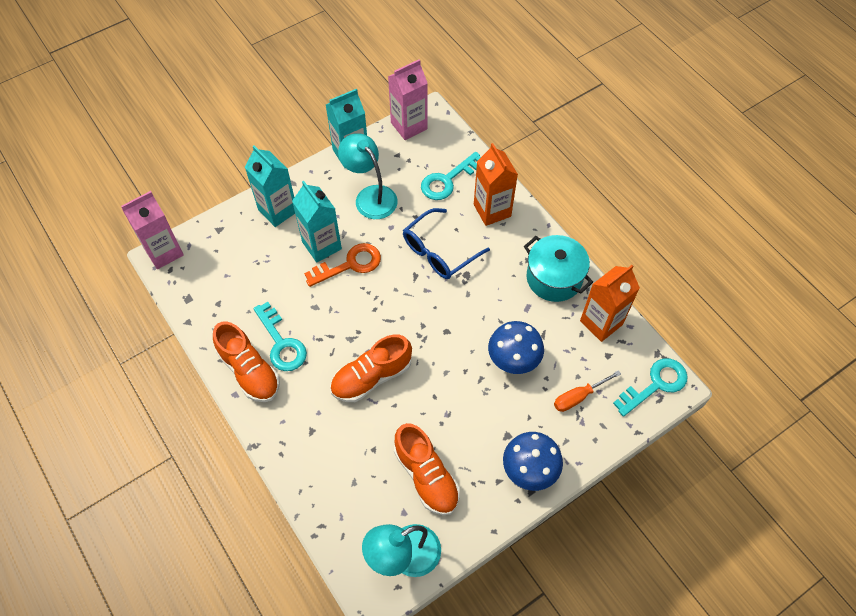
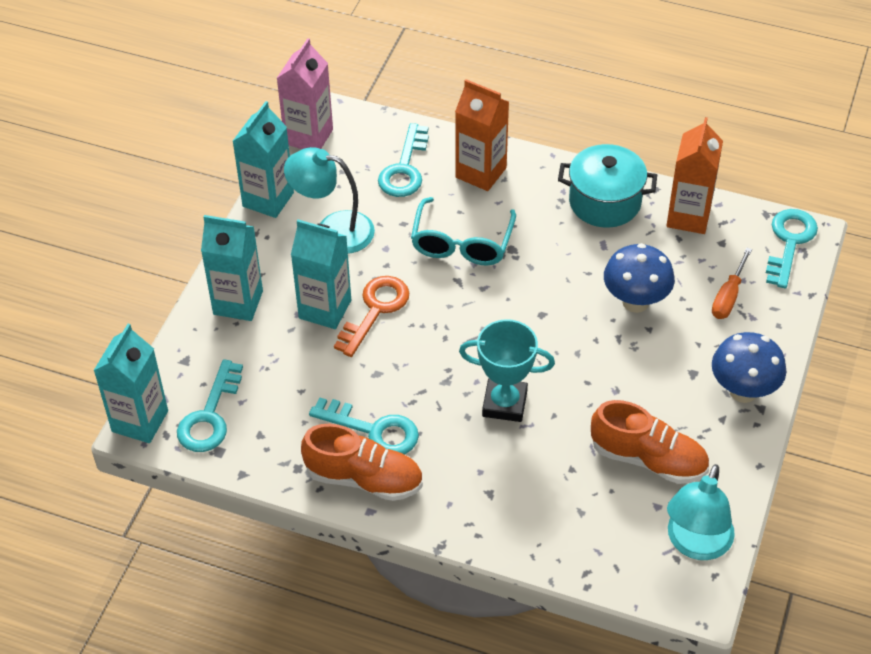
camera: 35 degrees left, 10 degrees down
pink carton [121,191,184,269] -> turquoise carton [93,324,168,443]
orange shoe [330,335,412,402] -> turquoise trophy [459,319,555,422]
blue glasses [403,208,490,279] -> turquoise glasses [411,197,516,265]
none -> turquoise key [177,359,243,452]

